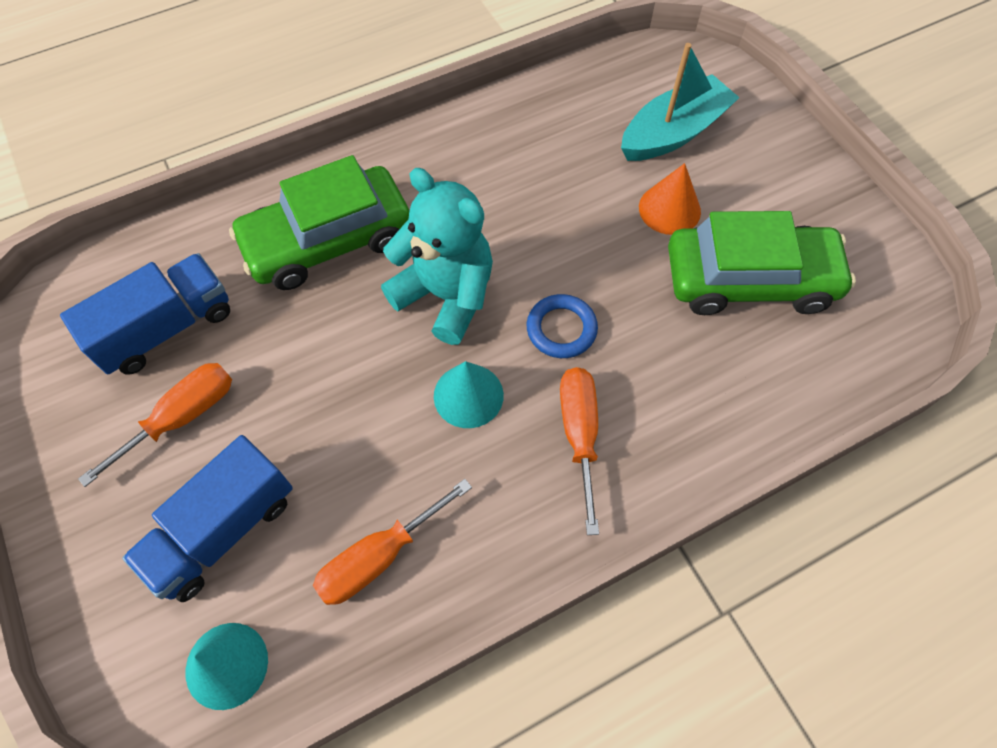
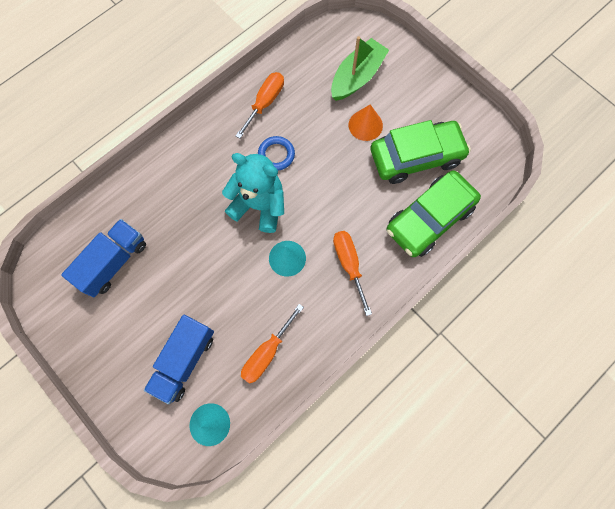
camera: 15 degrees left, 10 degrees up
orange screwdriver [78,363,232,487] -> orange screwdriver moved to [236,72,284,138]
green car [229,155,410,290] -> green car moved to [387,170,481,257]
blue ring [527,294,598,358] -> blue ring moved to [258,136,295,171]
turquoise boat [621,43,740,161] -> green boat [331,36,389,101]

